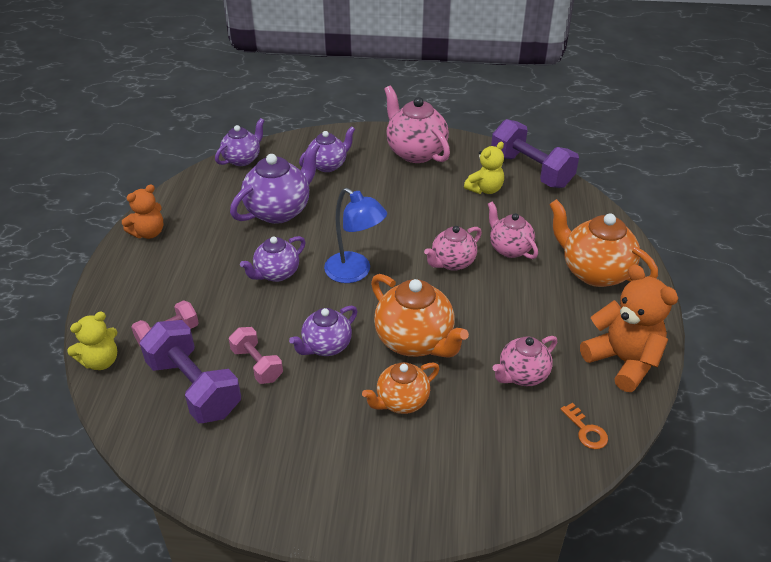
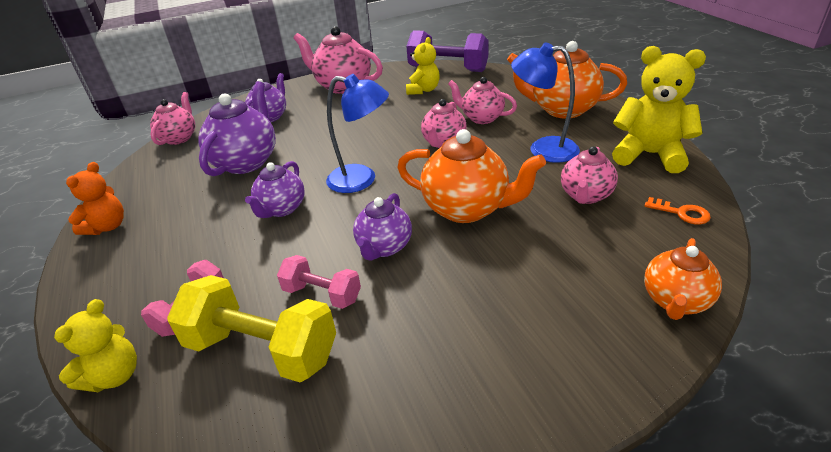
camera: 25 degrees left, 5 degrees down
purple dumbbell [140,320,241,423] -> yellow dumbbell [167,275,336,383]
purple teapot [215,118,265,166] -> pink teapot [150,92,195,145]
orange teapot [362,362,440,414] -> orange teapot moved to [644,238,722,320]
orange teddy bear [580,264,678,392] -> yellow teddy bear [612,46,706,173]
none -> blue lamp [511,42,580,163]

